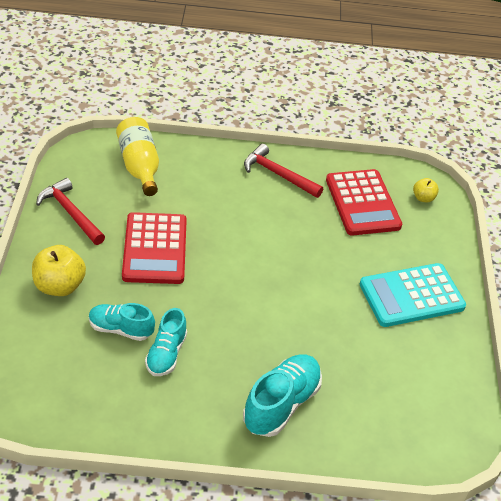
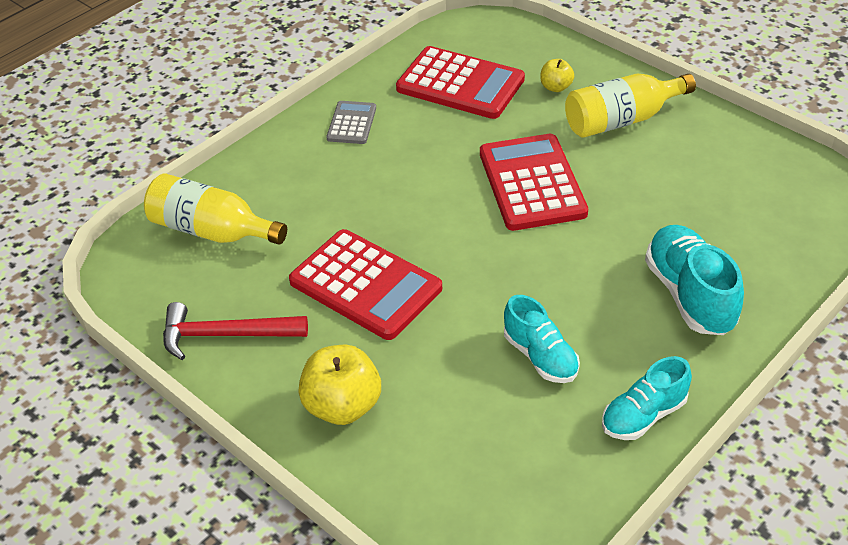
camera: 45 degrees left, 0 degrees up
turquoise shoe [89,303,155,341] -> turquoise shoe moved to [602,356,692,440]
red hammer [244,144,323,198] -> grey calculator [326,101,376,144]
turquoise calculator [360,263,466,327] -> yellow bottle [565,73,696,138]
yellow apple [413,178,439,202] -> yellow apple moved to [540,59,574,92]
none -> red calculator [480,134,588,231]

